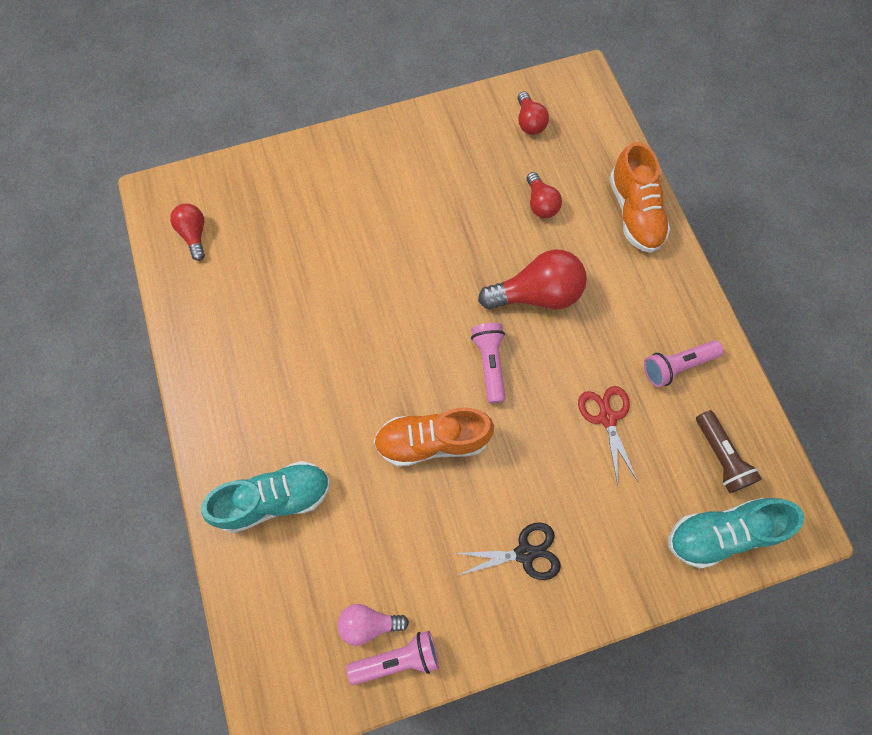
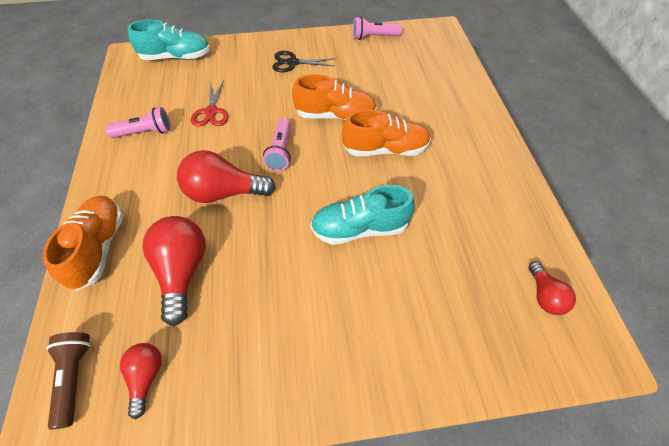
camera: 170 degrees left, 15 degrees down
turquoise shoe [201,461,331,533] -> turquoise shoe moved to [310,185,415,245]
pink light bulb [338,604,409,646] -> none
red light bulb [527,172,562,218] -> red light bulb [142,216,206,326], size x1.77
brown flashlight [696,410,762,493] -> brown flashlight moved to [46,332,91,430]
none -> orange shoe [342,109,431,156]

